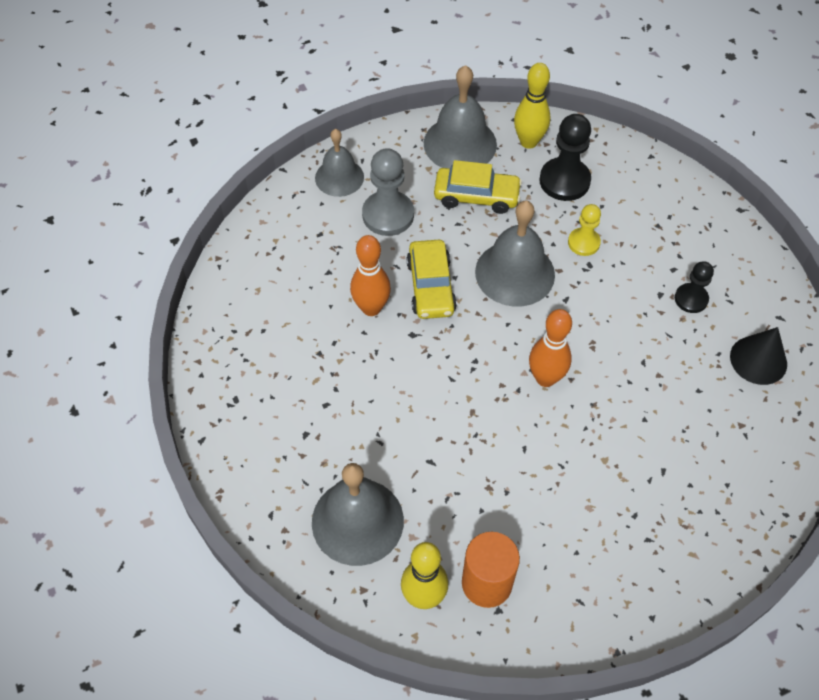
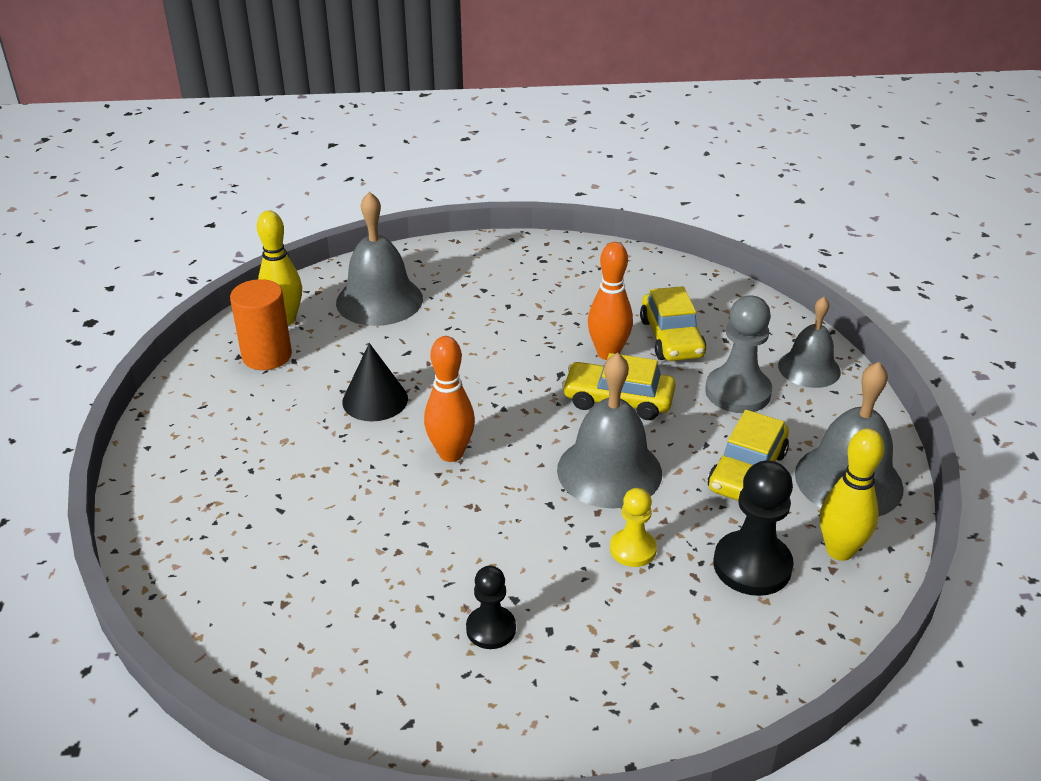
camera: 110 degrees right, 20 degrees down
black cone [730,327,787,385] -> black cone moved to [342,343,408,421]
none -> yellow car [640,286,706,361]

